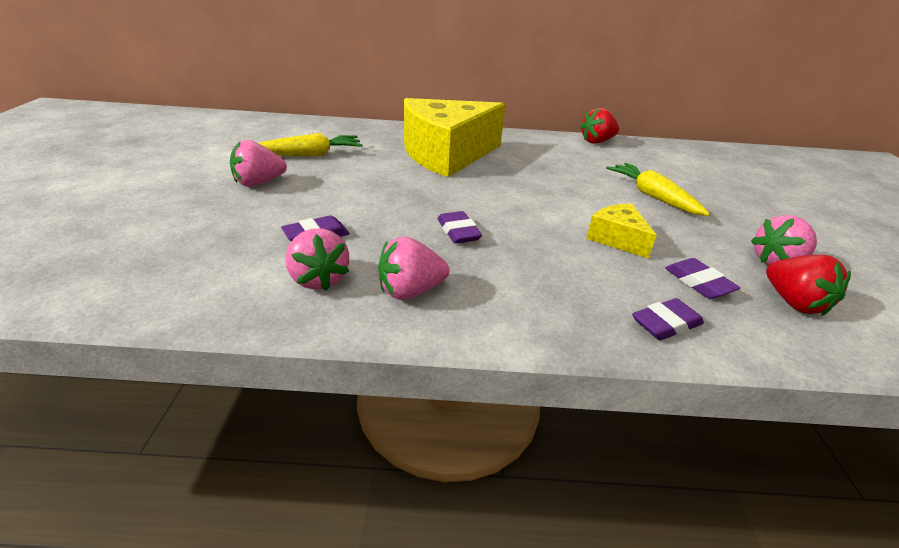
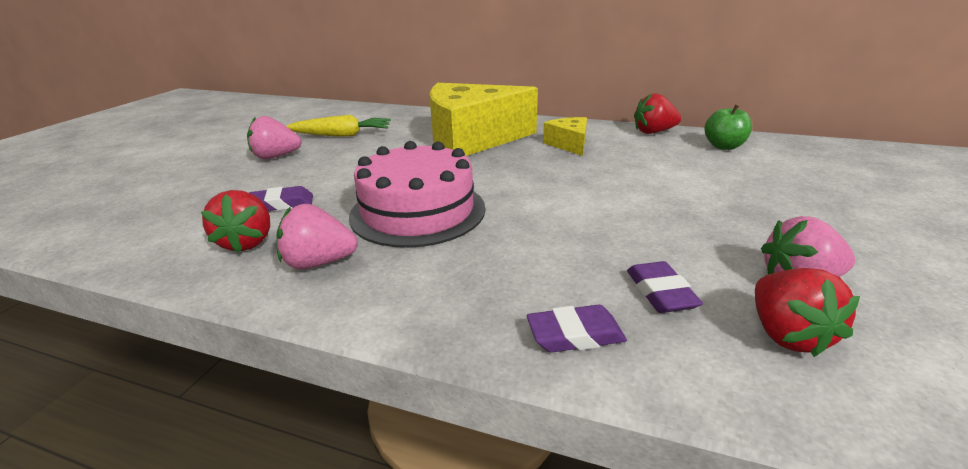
camera: 20 degrees right, 5 degrees down
pink strawberry [285,228,349,291] -> red strawberry [201,190,270,253]
purple eraser [438,211,482,244] -> pink cake [349,141,485,248]
yellow cheese [586,203,657,258] -> yellow cheese moved to [543,117,587,156]
yellow carrot [606,163,710,216] -> none
none -> green apple [705,105,752,150]

